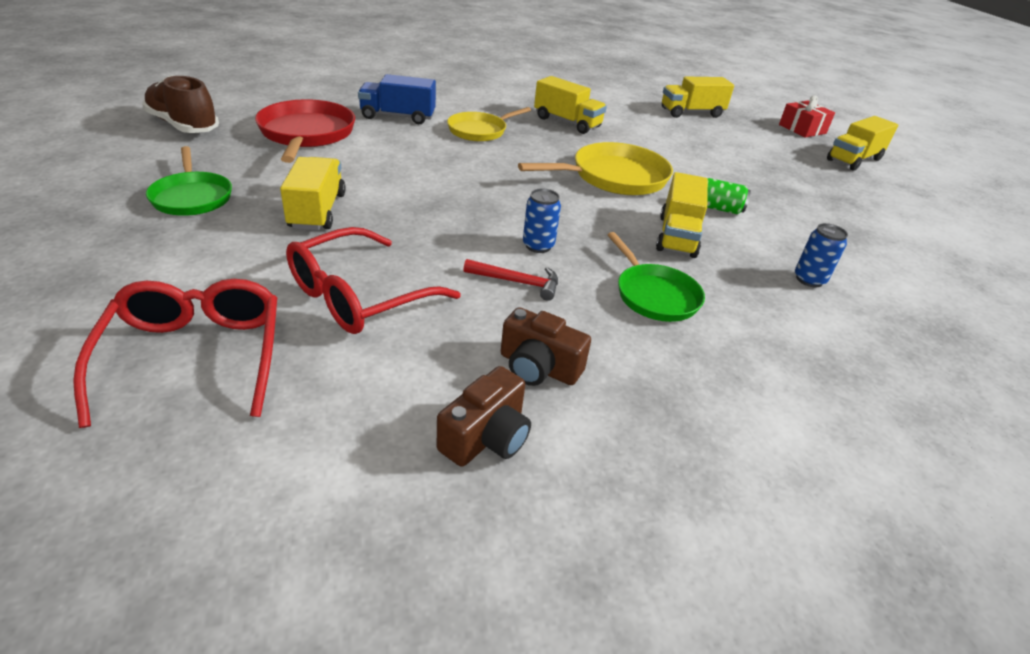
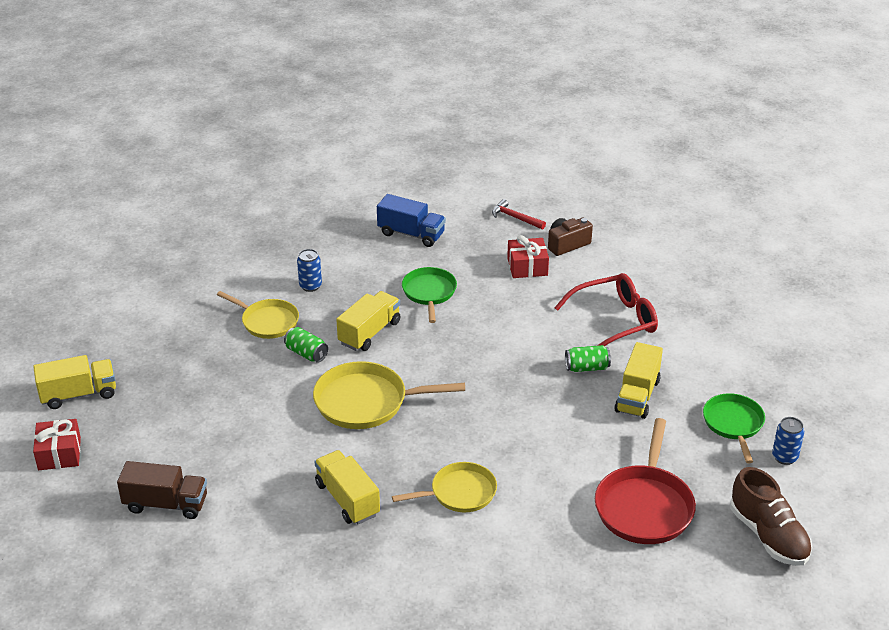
camera: 155 degrees left, 0 degrees up
red glasses [73,279,277,428] -> none
blue truck [358,74,436,124] -> blue truck moved to [377,194,446,247]
red hammer [463,259,558,301] -> red hammer moved to [492,199,546,229]
brown camera [501,307,591,386] -> red gift [507,235,549,278]
blue can [523,188,561,253] -> blue can moved to [772,417,804,465]
yellow truck [662,76,734,118] -> brown truck [117,461,207,519]
none -> yellow pan [217,291,299,339]
none -> green can [565,345,611,372]

